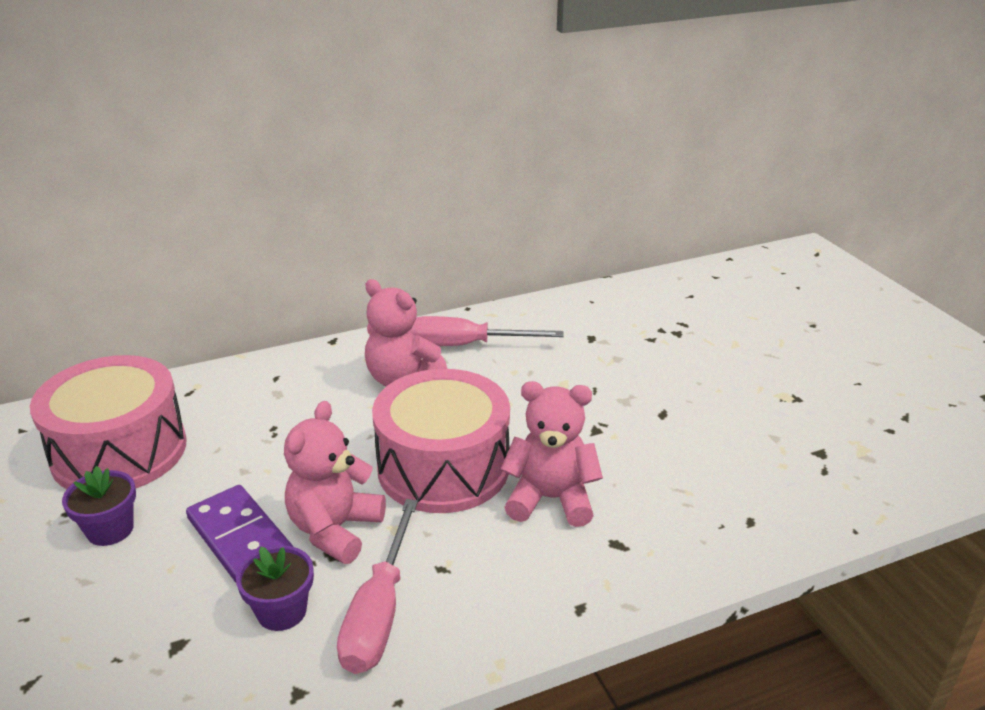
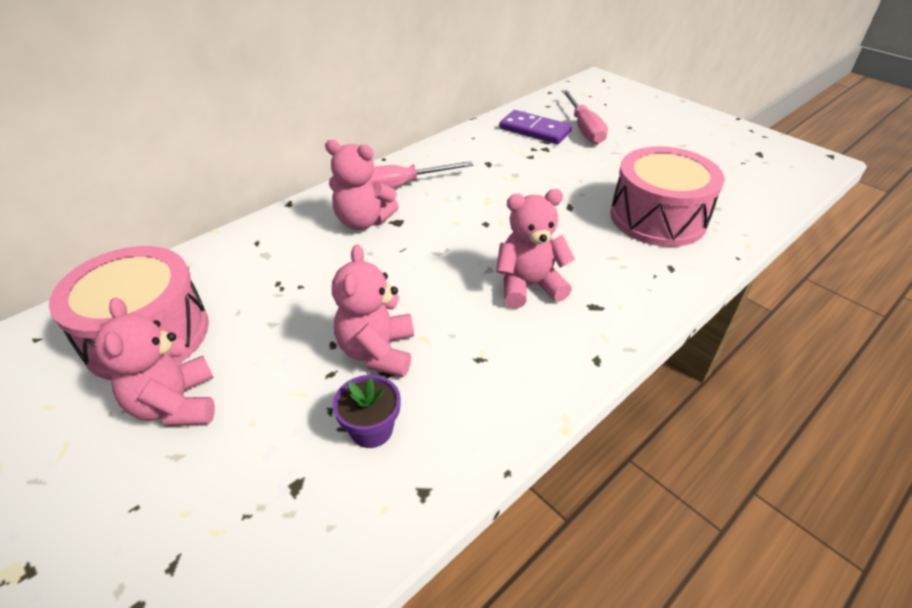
camera: 20 degrees left, 10 degrees up
purple flower pot [62,466,136,546] -> pink teddy bear [94,298,215,426]
purple domino [186,485,294,583] -> purple domino moved to [499,110,572,144]
pink screwdriver [337,499,418,674] -> pink screwdriver moved to [562,90,608,144]
pink drum [372,369,510,513] -> pink drum moved to [610,146,724,247]

